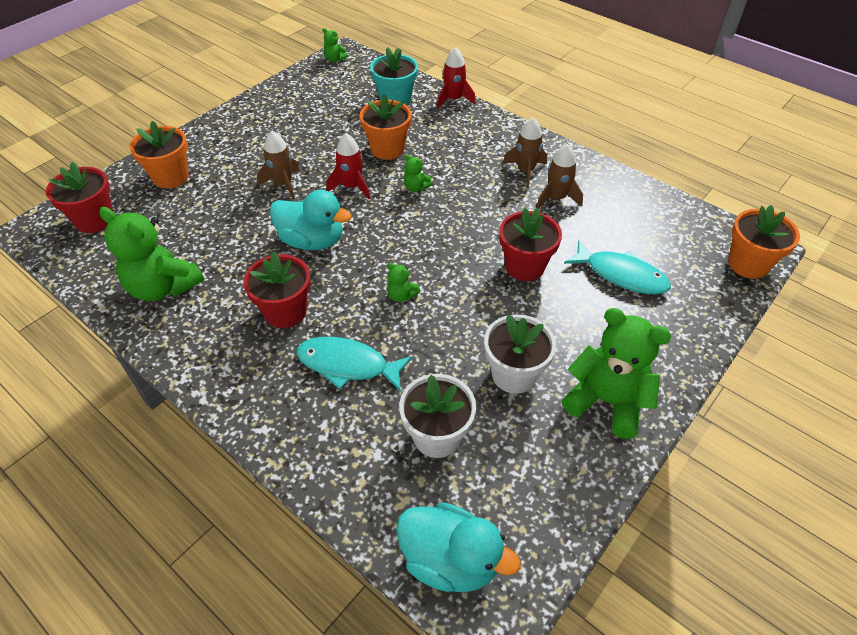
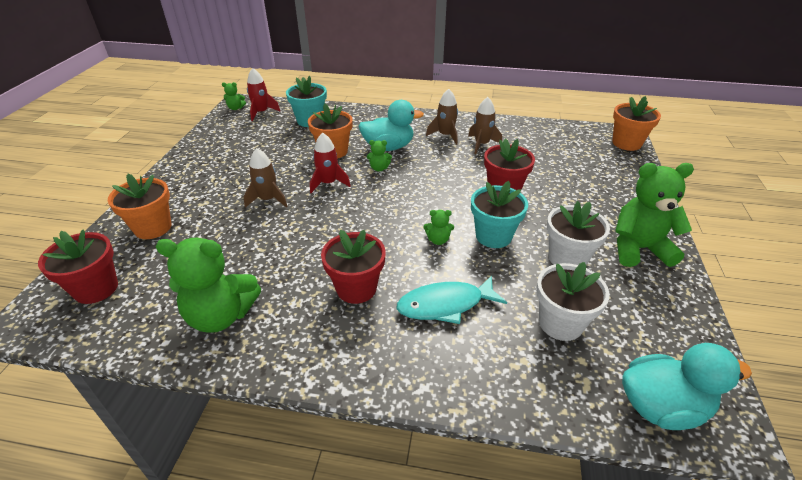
camera: 30 degrees left, 10 degrees down
turquoise duck [270,190,352,250] -> turquoise duck moved to [358,100,424,151]
red rocket [437,47,476,109] -> red rocket moved to [247,68,281,121]
turquoise fish [564,240,671,294] -> none
none -> turquoise flower pot [471,181,528,248]

